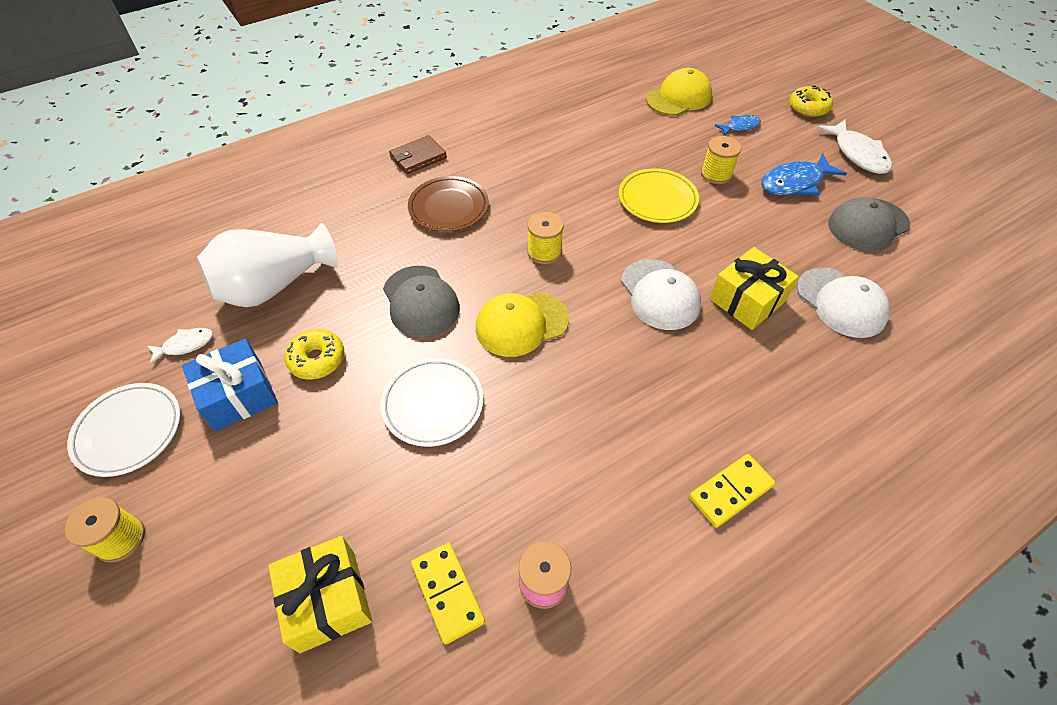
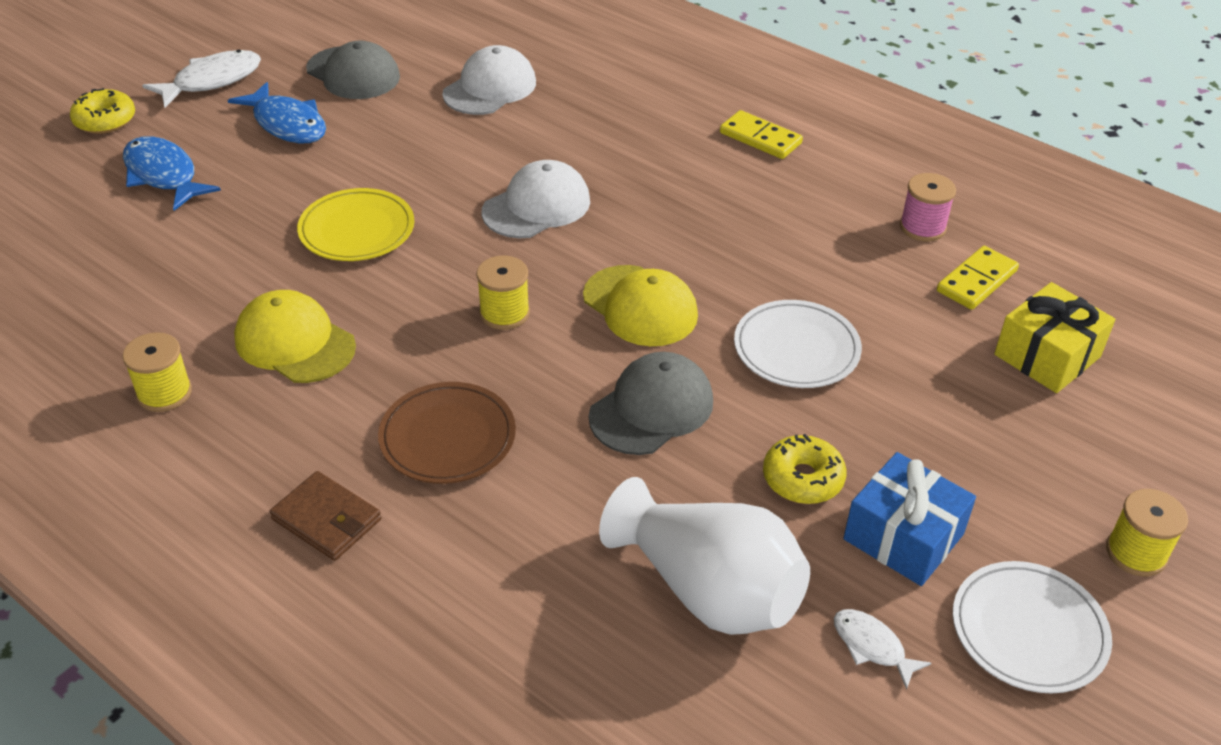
camera: 110 degrees left, 10 degrees down
yellow cap [646,68,712,115] -> yellow cap moved to [234,290,356,383]
yellow spool [701,136,741,184] -> yellow spool moved to [122,332,192,412]
yellow gift [710,247,799,330] -> none
blue fish [715,115,761,136] -> blue fish [123,136,221,211], size x1.77

